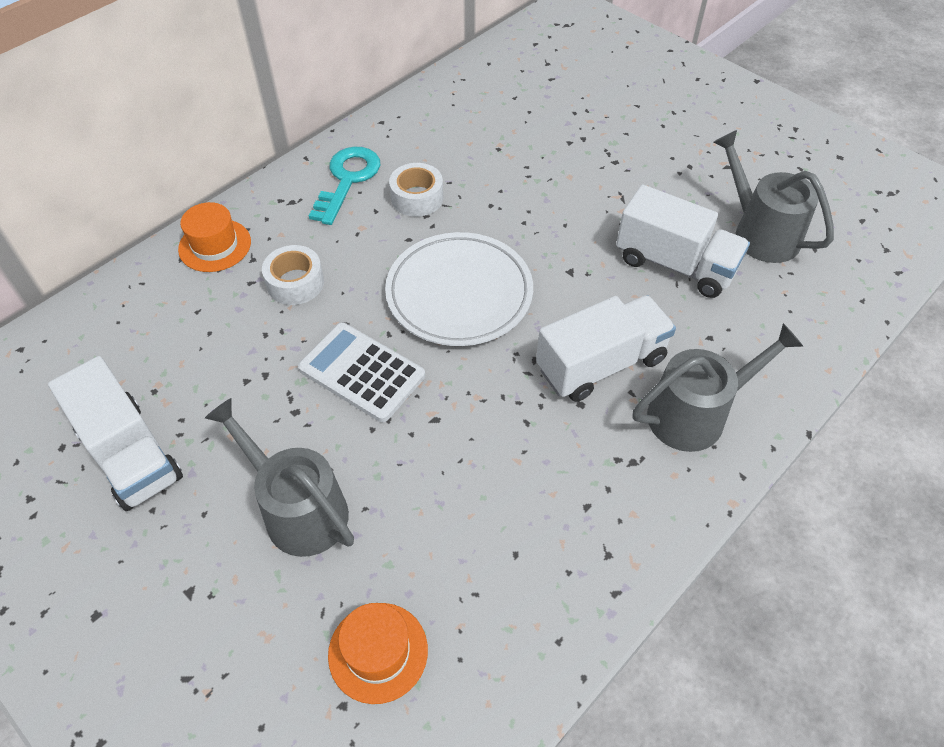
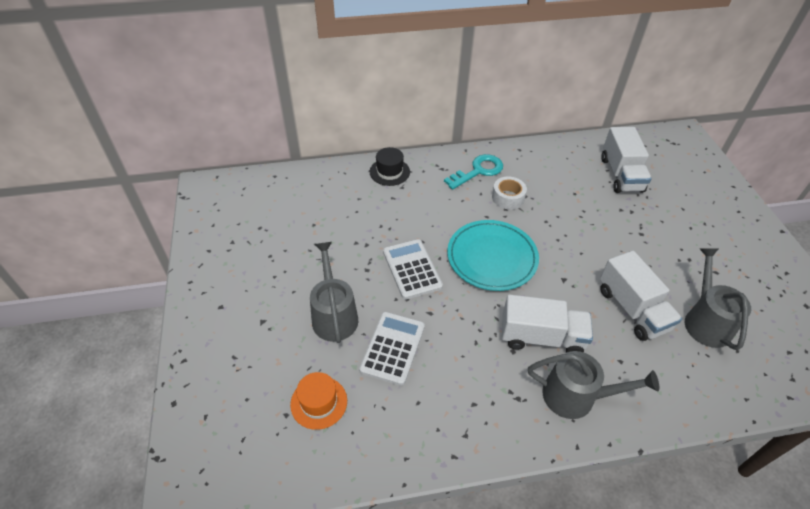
camera: 35 degrees right, 5 degrees down
white truck [48,356,183,511] -> white truck moved to [601,127,652,193]
orange hat [178,202,251,272] -> black hat [370,147,410,186]
white tape [262,245,324,305] -> none
white plate [385,232,533,346] -> turquoise plate [447,220,539,291]
none -> white calculator [359,312,425,386]

